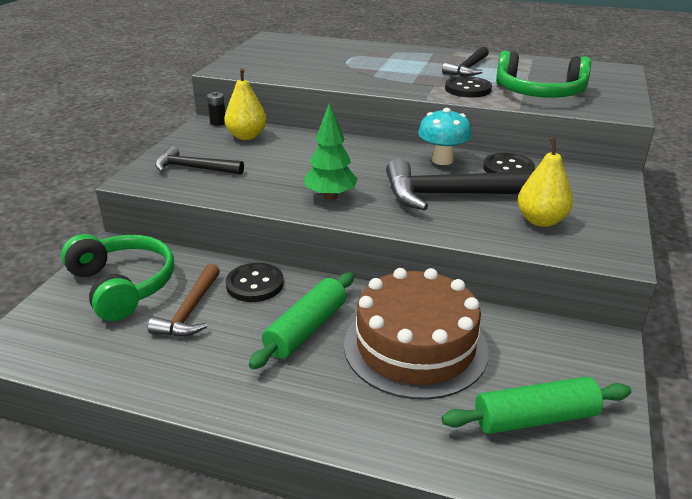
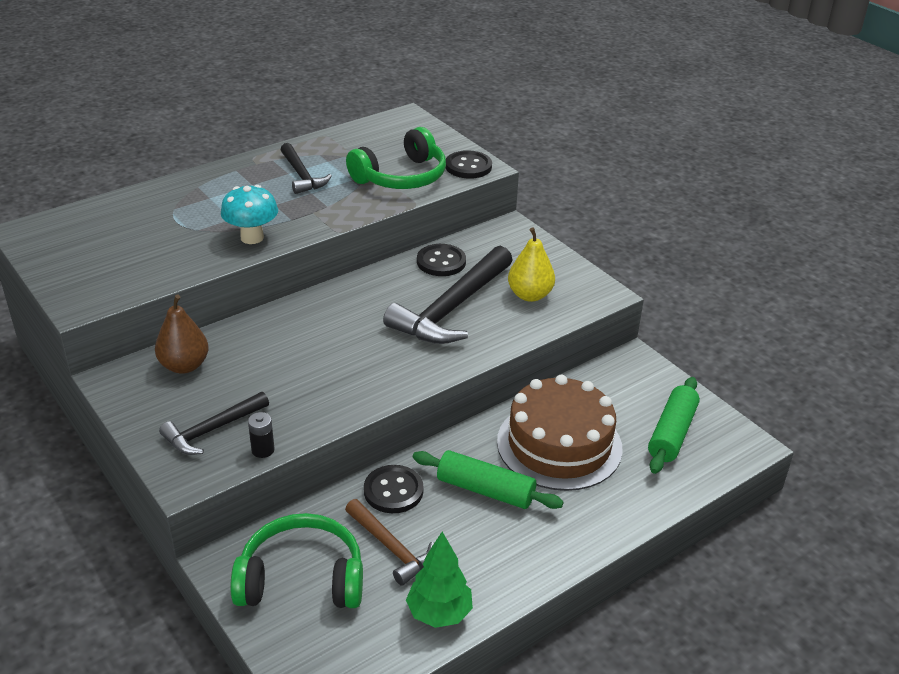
camera: 55 degrees left, 5 degrees up
black battery [207,92,225,126] -> black battery moved to [248,412,275,458]
yellow pear [224,68,267,140] -> brown pear [155,295,209,374]
green rolling pin [249,272,354,369] -> green rolling pin turned 45 degrees counterclockwise [413,450,563,509]
green tree [304,102,357,200] -> green tree moved to [406,532,473,628]
turquoise mushroom [418,108,472,165] -> turquoise mushroom moved to [221,185,278,244]
black button [445,76,492,97] -> black button moved to [446,150,492,179]

